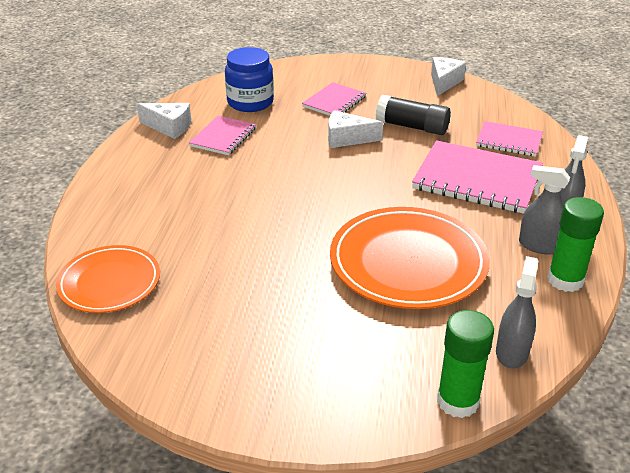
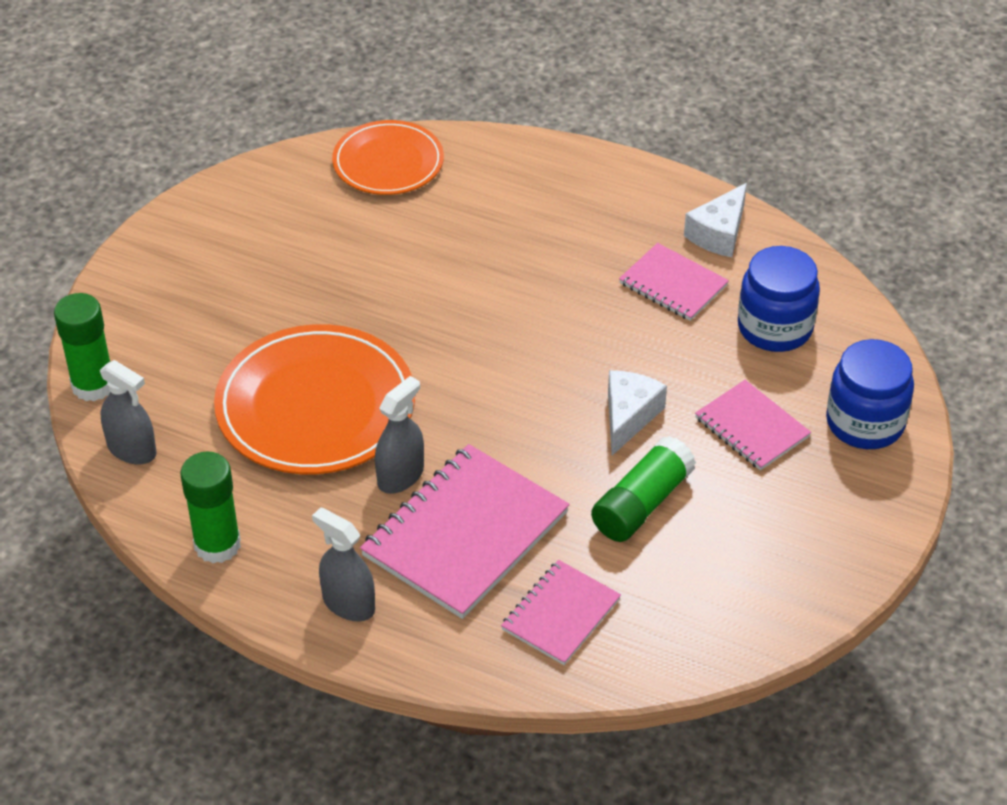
camera: 105 degrees right, 10 degrees up
black glue stick [376,95,451,135] -> green glue stick [591,436,696,542]
white cheese [431,57,466,96] -> none
grey spray bottle [519,165,570,254] -> grey spray bottle moved to [375,376,424,494]
none -> blue jar [826,339,914,449]

